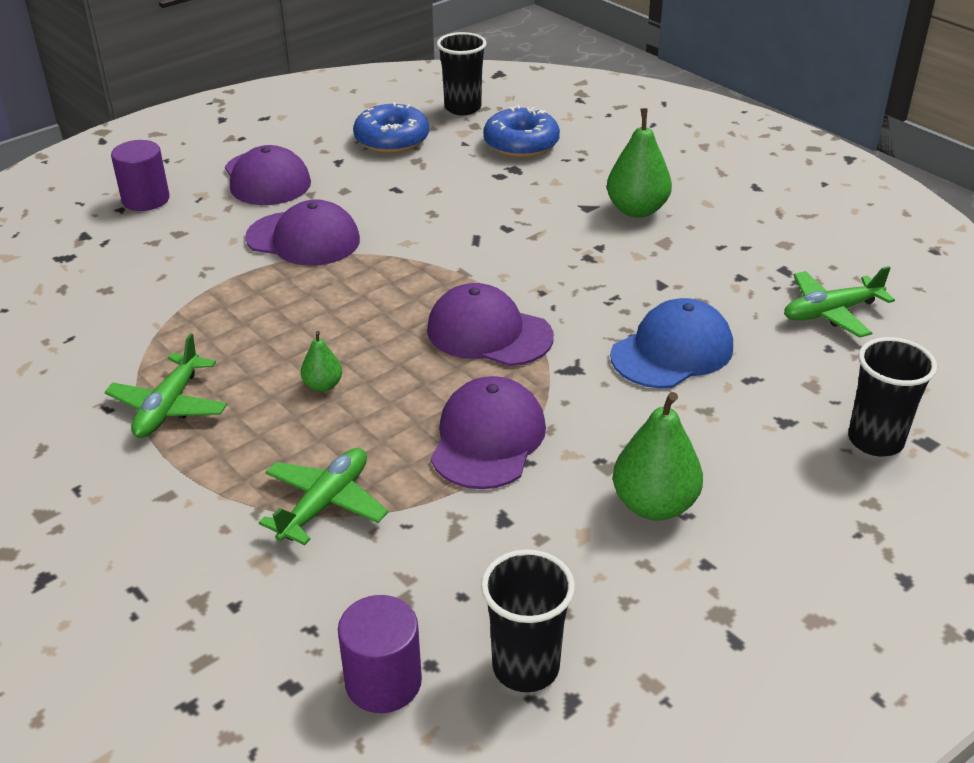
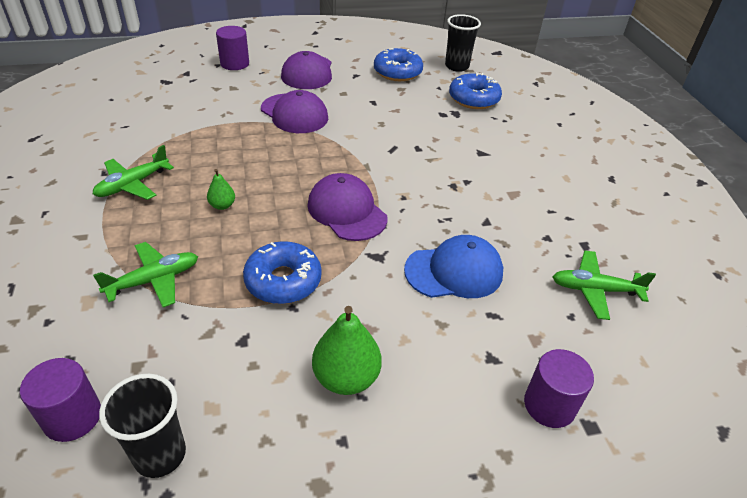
camera: 25 degrees right, 5 degrees up
purple cap [431,376,546,489] -> blue donut [243,241,322,304]
green pear [607,108,672,218] -> none
black cup [848,337,937,456] -> purple cylinder [524,349,594,428]

